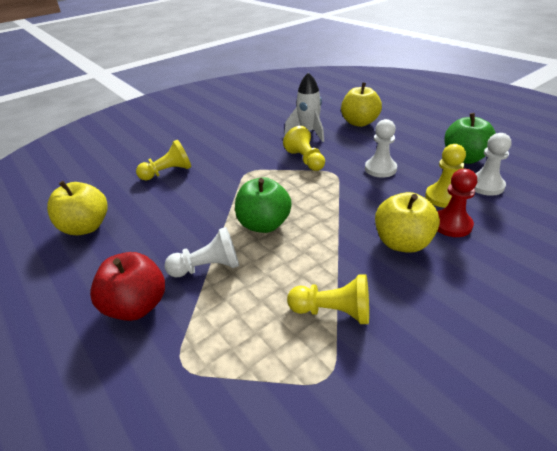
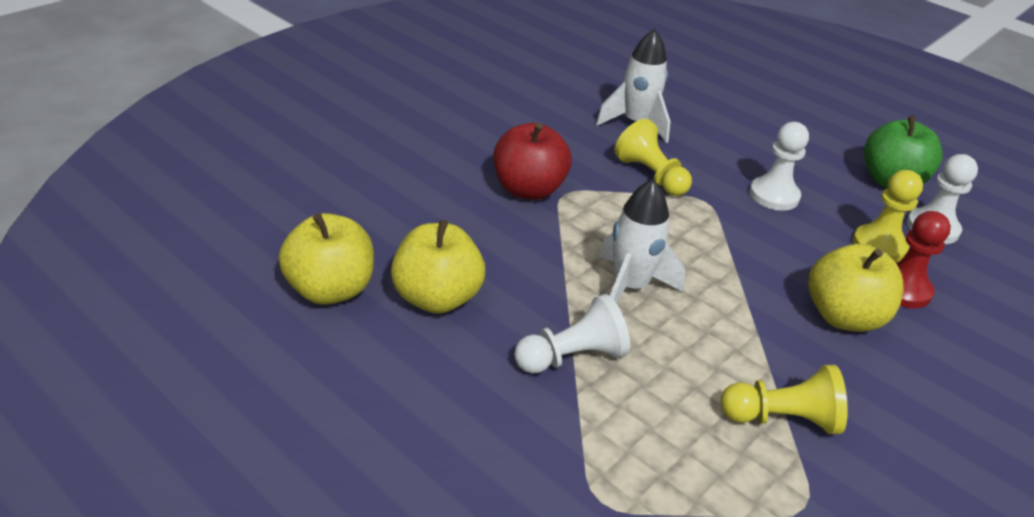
camera: 15 degrees left, 0 degrees up
red apple [90,252,165,321] -> red apple moved to [493,123,572,200]
yellow pawn [136,140,191,180] -> none
green apple [235,177,292,233] -> white rocket [599,179,685,304]
yellow apple [341,82,382,127] -> yellow apple moved to [391,220,485,314]

